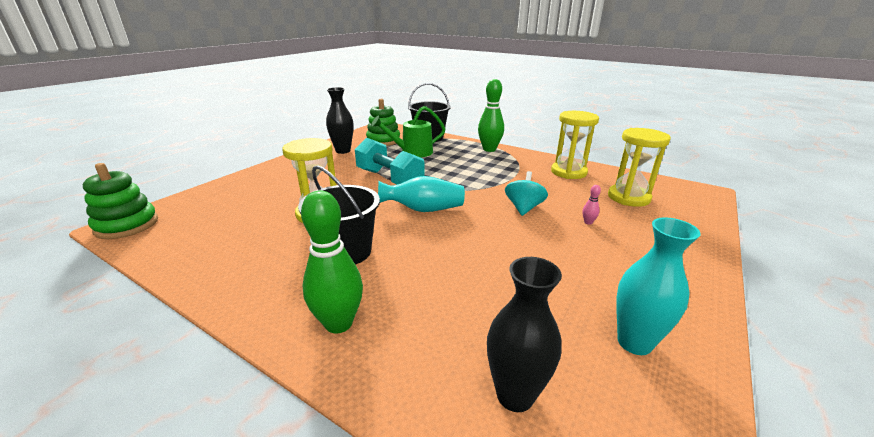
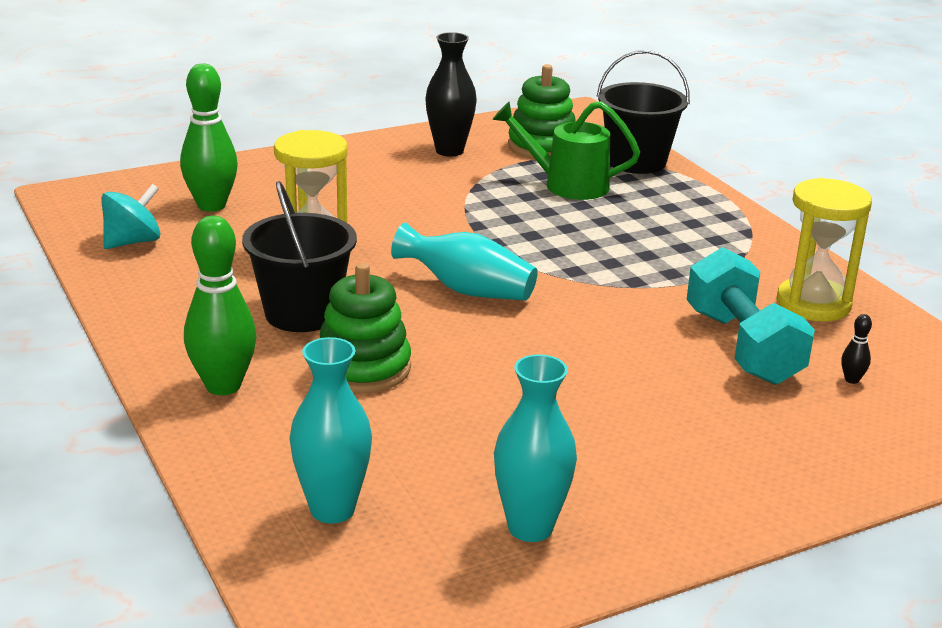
camera: 30 degrees right, 0 degrees up
green stacking toy [83,163,158,239] -> green stacking toy moved to [320,263,411,393]
turquoise dumbbell [355,137,425,184] -> turquoise dumbbell moved to [686,247,815,385]
green bowling pin [478,79,504,152] -> green bowling pin moved to [180,63,238,212]
black vase [487,257,562,412] -> turquoise vase [289,337,372,524]
turquoise spinning top [505,171,548,216] -> turquoise spinning top moved to [101,184,160,249]
pink bowling pin [582,185,601,225] -> none
yellow hourglass [608,128,671,207] -> black bowling pin [841,314,872,384]

